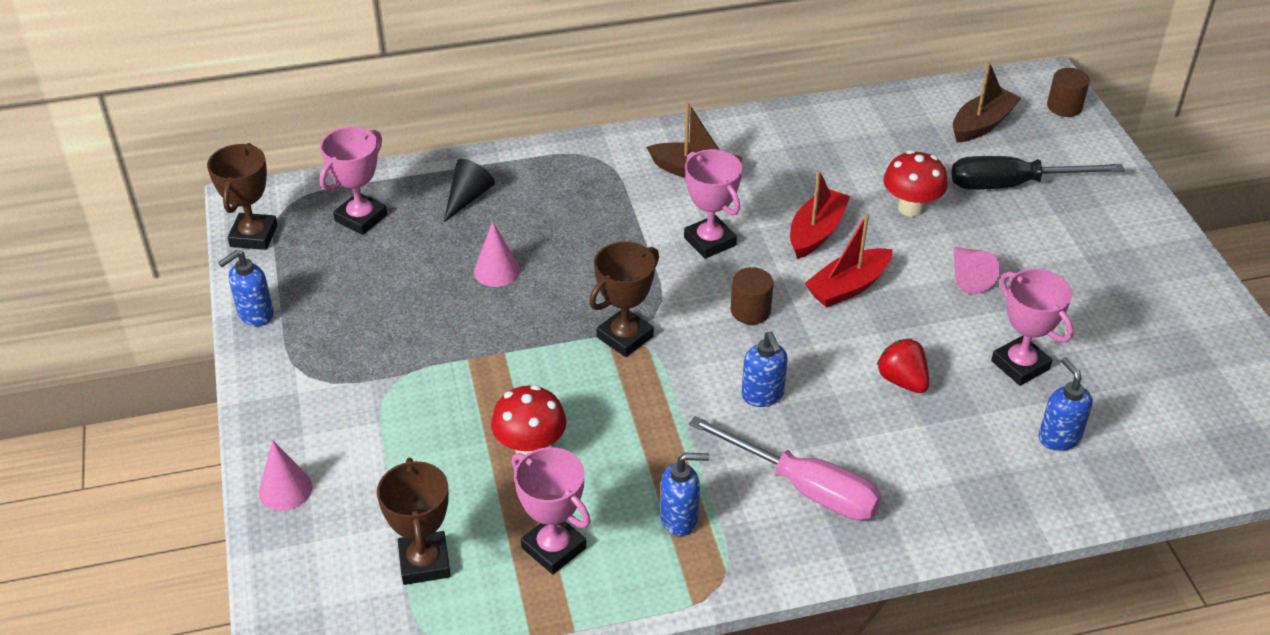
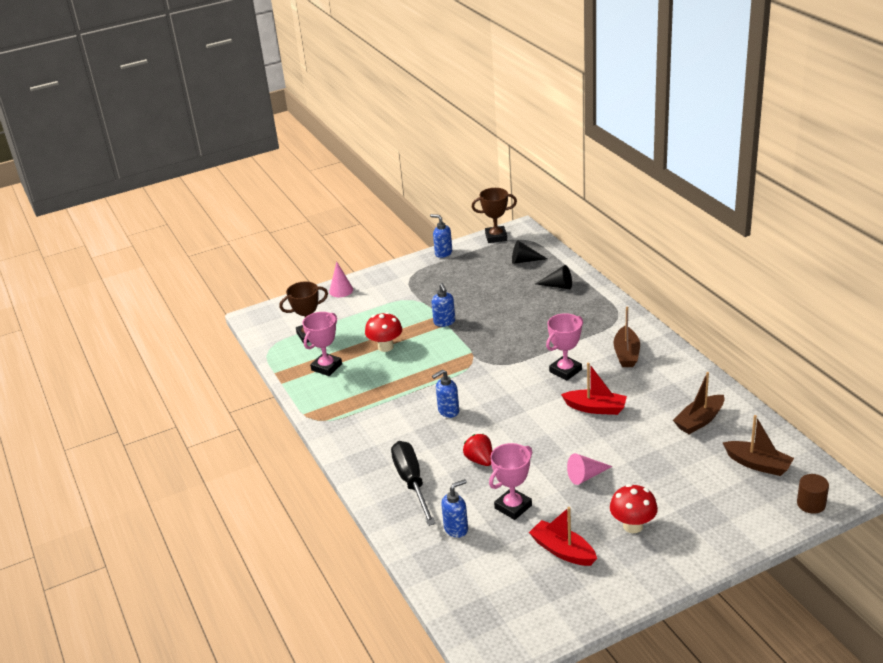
camera: 80 degrees right, 10 degrees down
pink trophy [319,127,387,235] -> black cone [512,240,547,264]
pink cone [474,221,520,287] -> none
brown trophy [589,242,659,357] -> none
blue soap dispenser [660,453,709,536] -> blue soap dispenser moved to [431,283,455,327]
pink screwdriver [689,416,882,521] -> none
brown cylinder [731,267,773,324] -> none
red boat [804,213,893,308] -> red boat moved to [529,507,597,566]
red strawberry [876,338,929,393] -> red strawberry turned 75 degrees counterclockwise [463,434,492,466]
red mushroom [883,150,948,217] -> red mushroom moved to [610,484,658,533]
black screwdriver [951,156,1125,190] -> black screwdriver moved to [391,441,436,526]
none -> brown boat [673,372,724,434]

